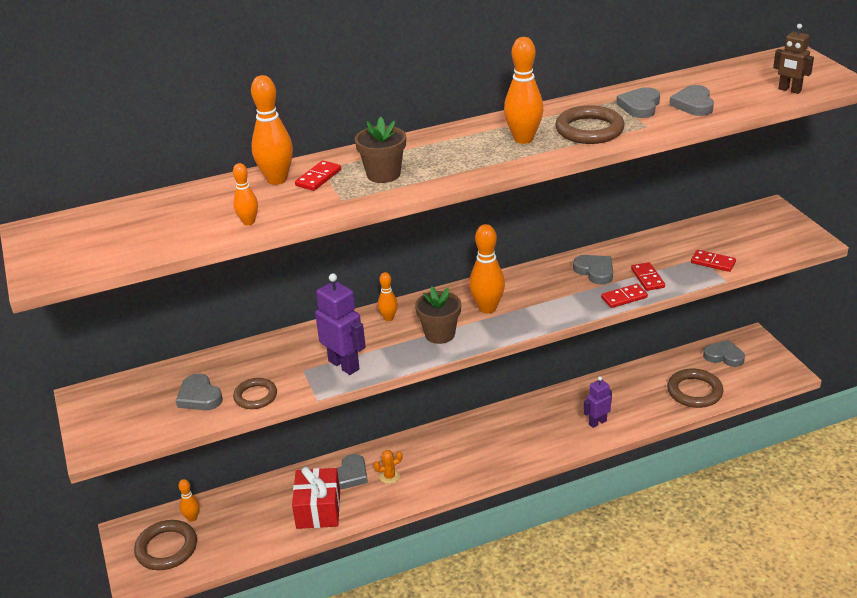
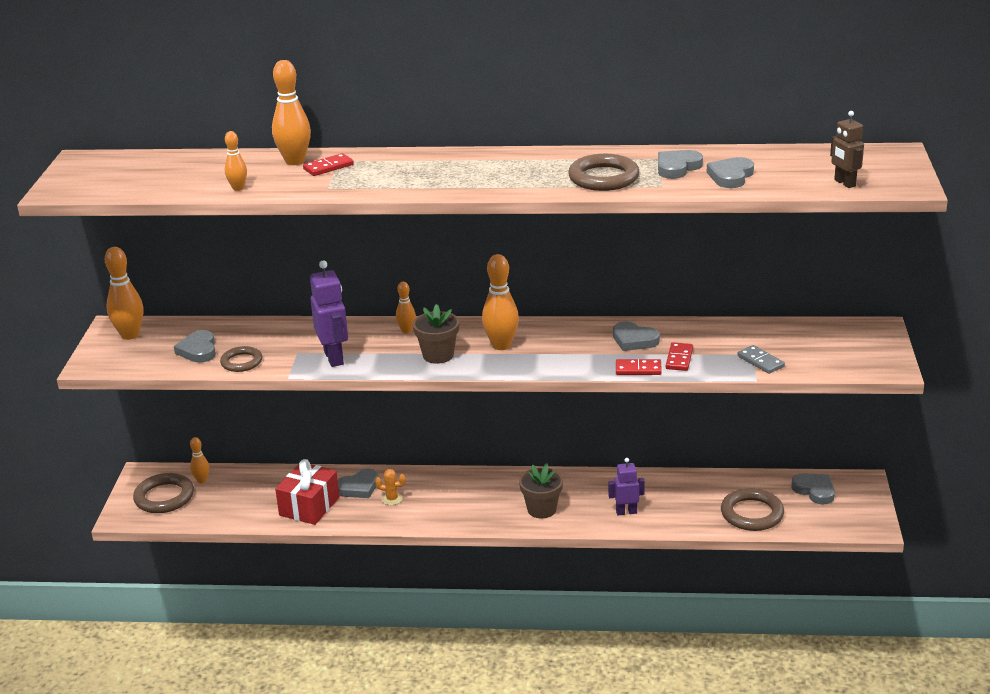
camera: 25 degrees right, 5 degrees down
brown flower pot [355,117,406,183] -> brown flower pot moved to [519,463,563,518]
orange bowling pin [504,37,543,144] -> orange bowling pin moved to [105,247,144,340]
grey heart [573,255,613,285] -> grey heart turned 135 degrees clockwise [613,321,660,351]
red domino [691,250,736,272] -> grey domino [738,345,785,374]

